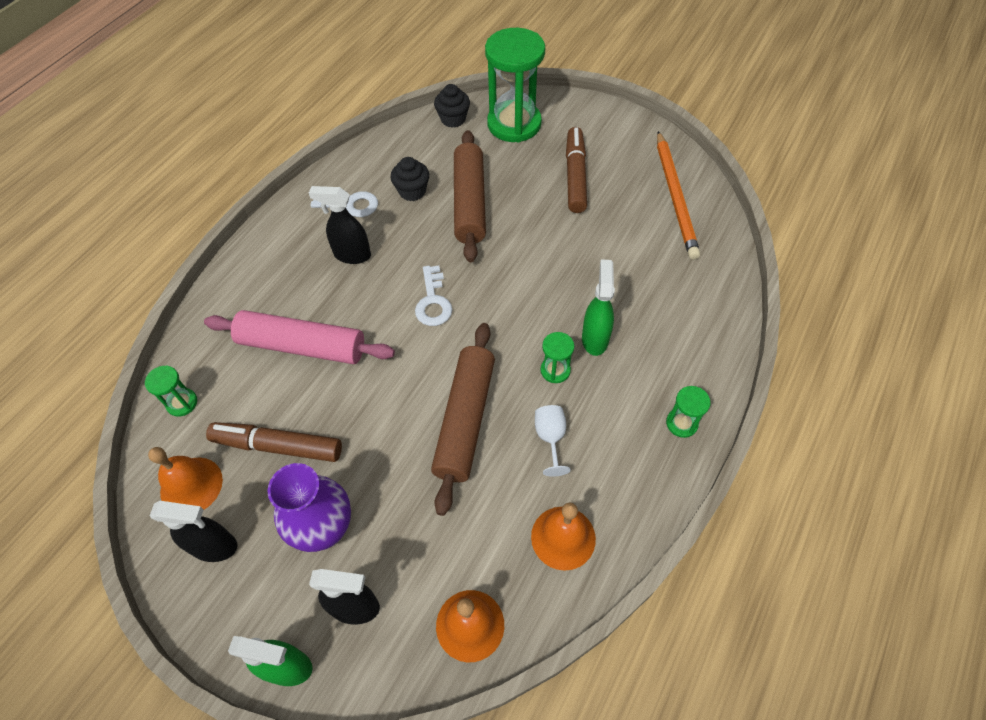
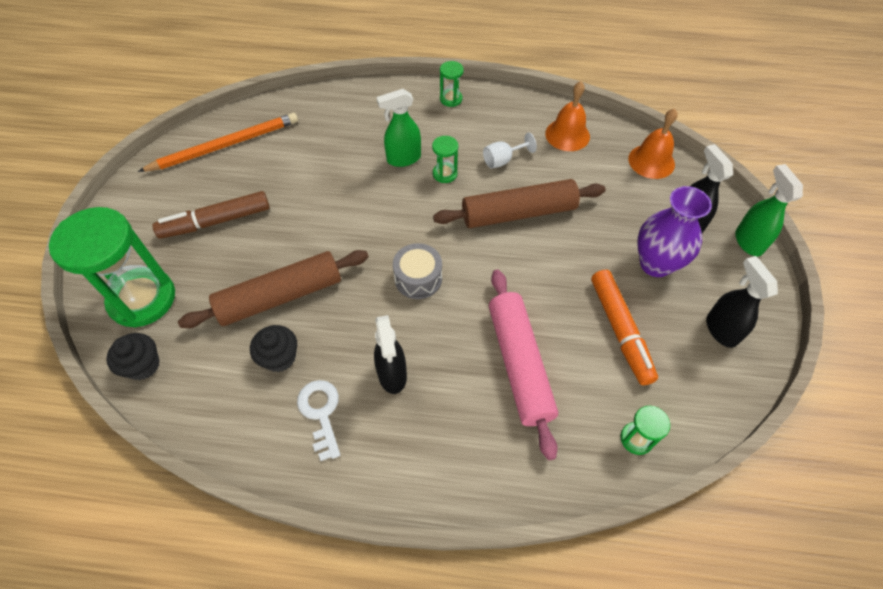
camera: 115 degrees left, 0 degrees up
orange bell [148,447,223,510] -> none
brown marker [206,422,342,462] -> orange marker [591,270,658,385]
white key [415,266,452,326] -> grey drum [393,243,442,299]

